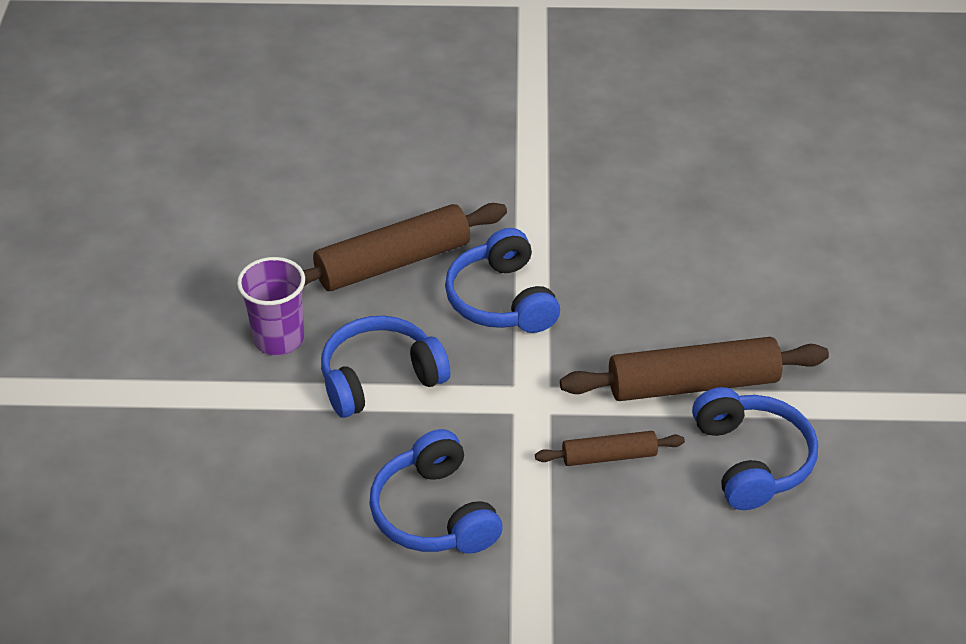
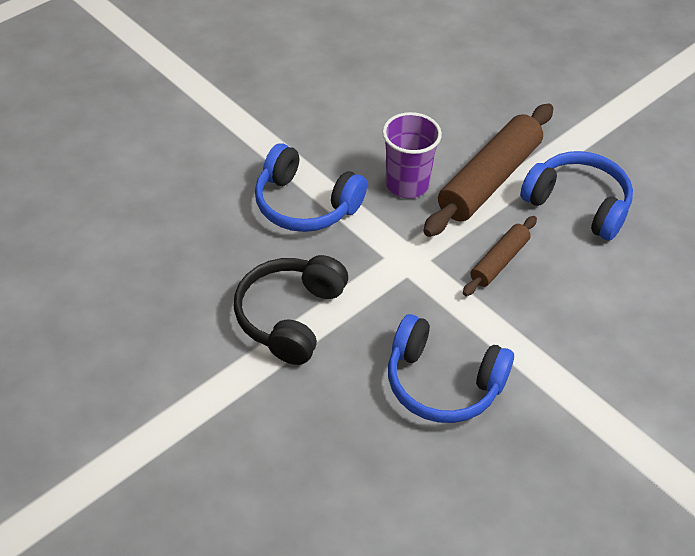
camera: 45 degrees left, 5 degrees up
purple cup [237,257,305,355] -> purple cup moved to [382,112,442,198]
brown rolling pin [303,203,507,291] -> none
blue headphones [321,316,450,418] -> black headphones [234,255,348,365]

